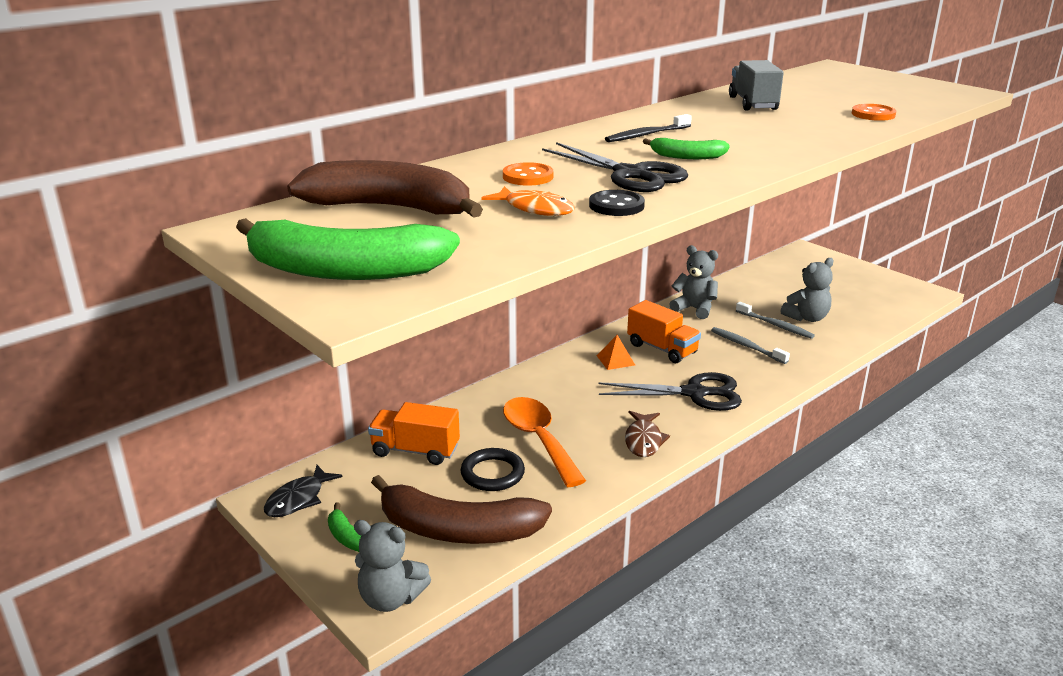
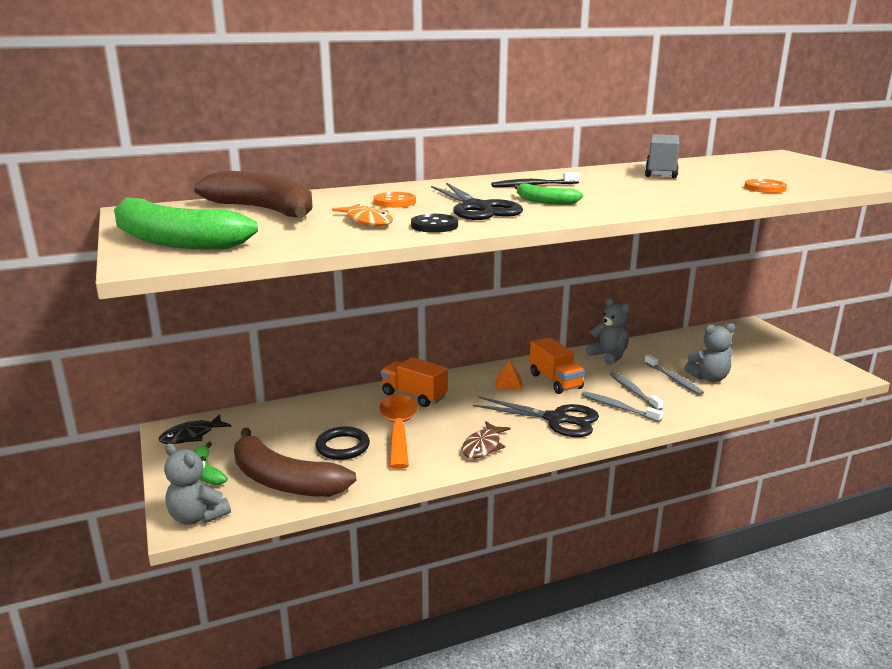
camera: 20 degrees right, 5 degrees down
orange truck [368,402,460,465] -> orange truck moved to [381,357,448,407]
none -> grey toothbrush [582,391,663,422]

